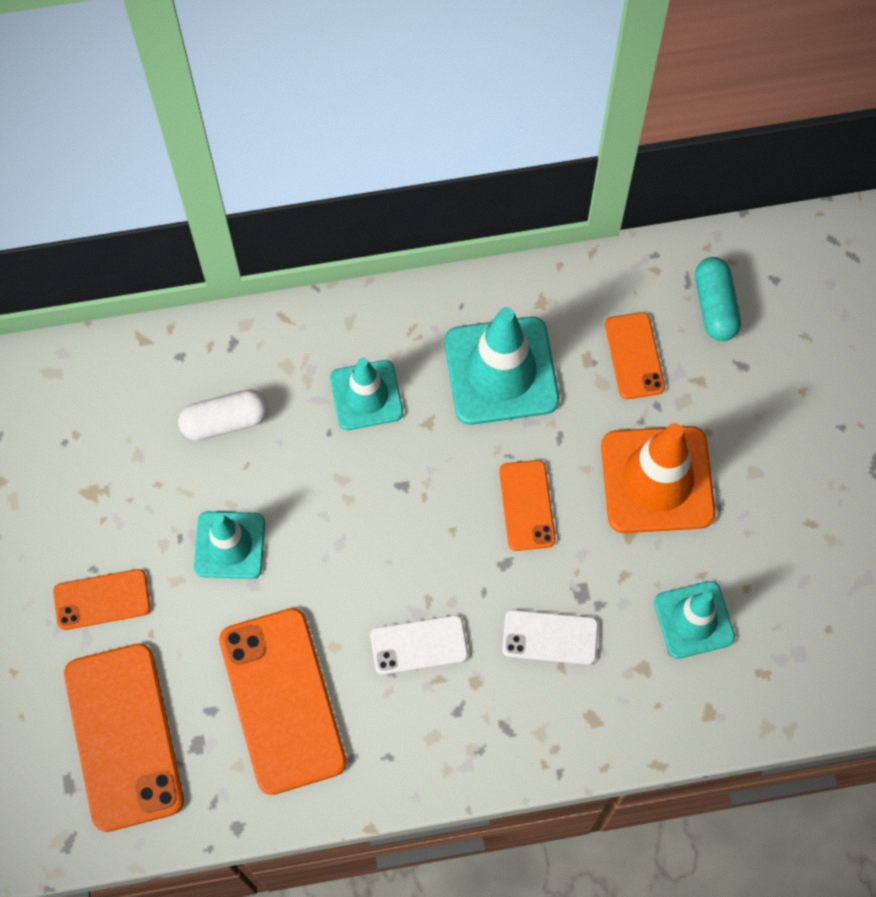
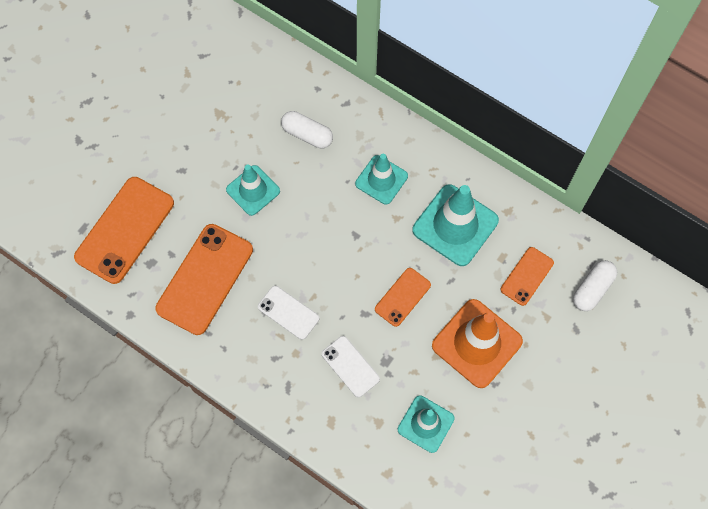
camera: 45 degrees right, 0 degrees up
orange phone [53,569,151,630] -> none
turquoise capsule [695,257,741,341] -> white capsule [573,260,617,311]

